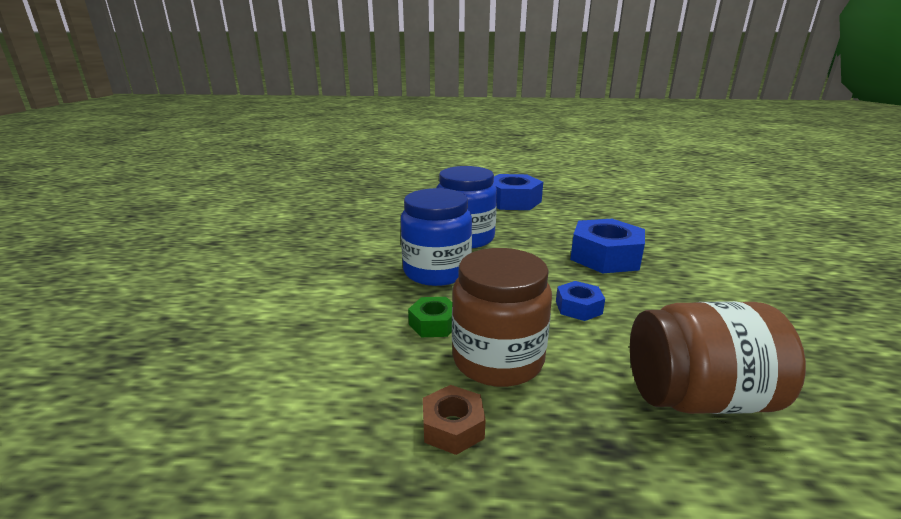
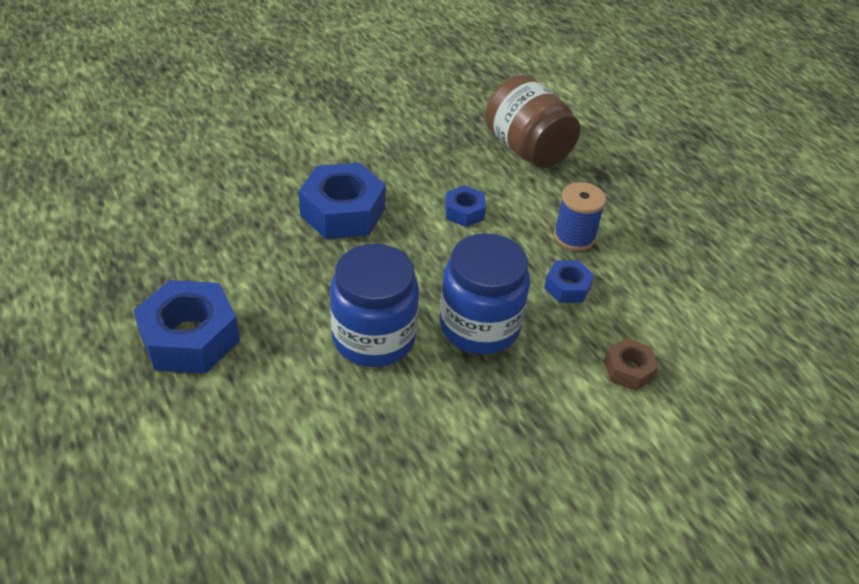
camera: 125 degrees left, 20 degrees up
green nut [408,297,453,337] -> blue nut [544,260,594,303]
brown nut [423,385,486,455] -> brown nut moved to [604,338,659,391]
brown jar [452,248,552,387] -> blue spool [554,182,606,251]

